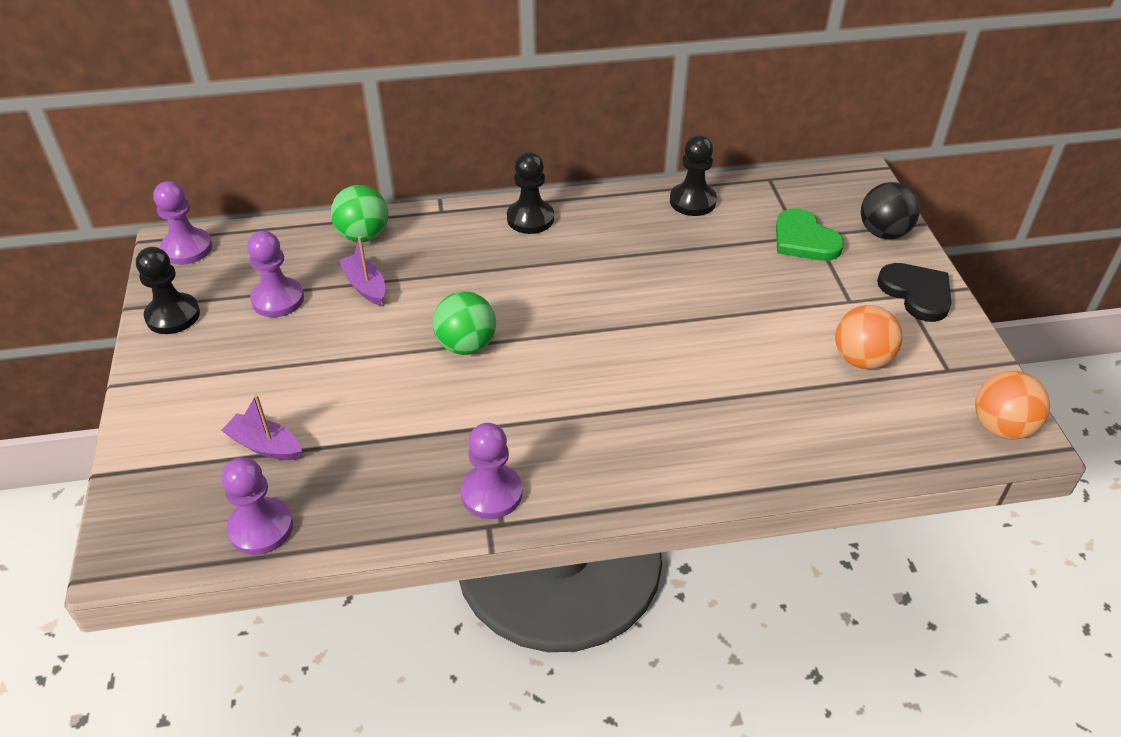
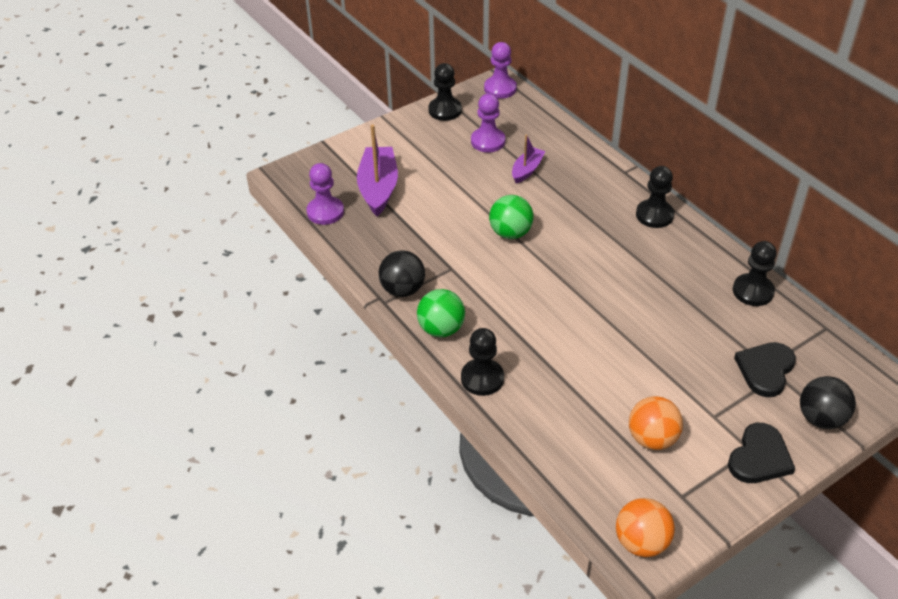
camera: 65 degrees right, 0 degrees up
purple boat [221,395,302,460] -> purple boat [357,124,398,216], size x1.76
green ball [331,185,388,242] -> green ball moved to [417,289,465,337]
purple pawn [460,423,523,519] -> black ball [379,250,425,297]
green heart [776,208,844,261] -> black heart [734,342,796,397]
none -> black pawn [461,328,504,396]

